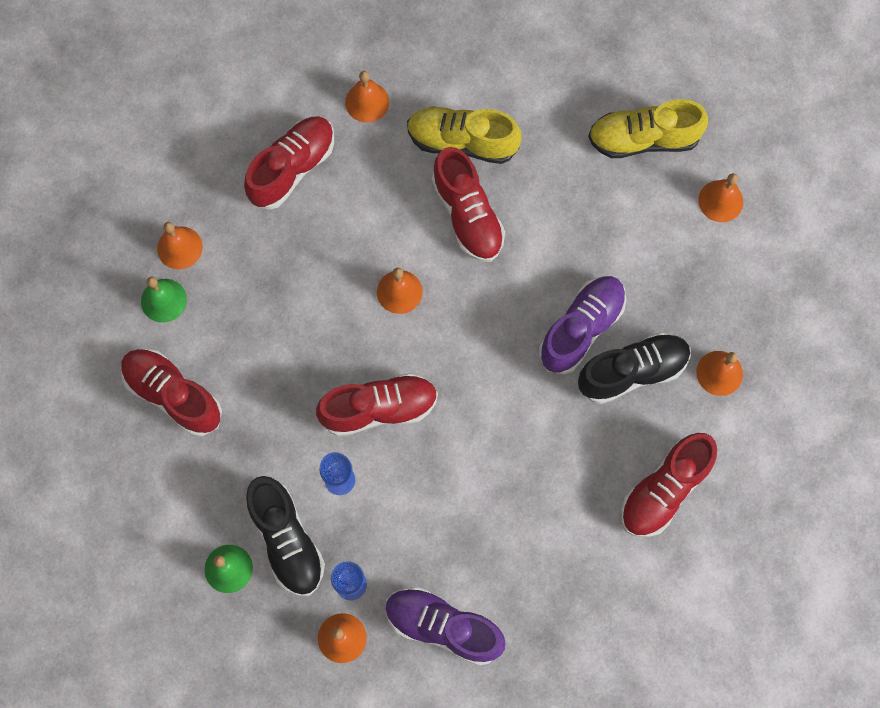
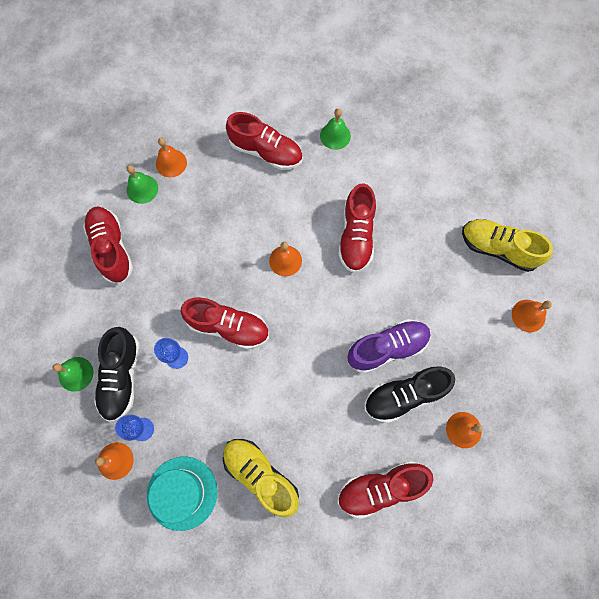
camera: 30 degrees right, 0 degrees up
red shoe [244,117,334,210] -> red shoe turned 45 degrees clockwise [226,112,303,170]
orange bell [345,71,389,123] -> green bell [320,109,351,150]
purple shoe [385,587,506,666] -> turquoise hat [147,456,218,531]
yellow shoe [407,107,521,164] -> yellow shoe moved to [223,439,299,517]
black shoe [578,332,691,404] -> black shoe turned 150 degrees clockwise [364,366,455,423]

